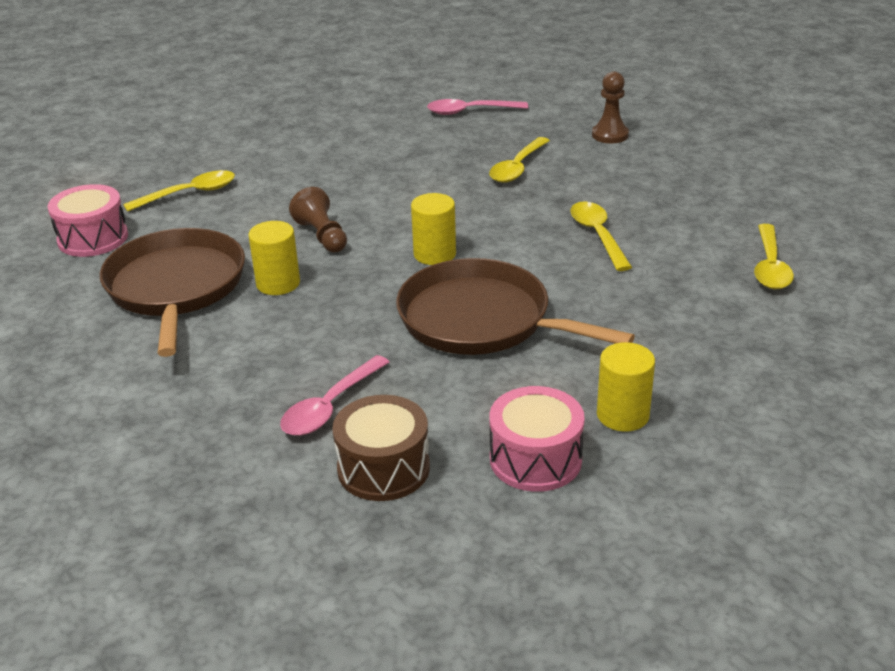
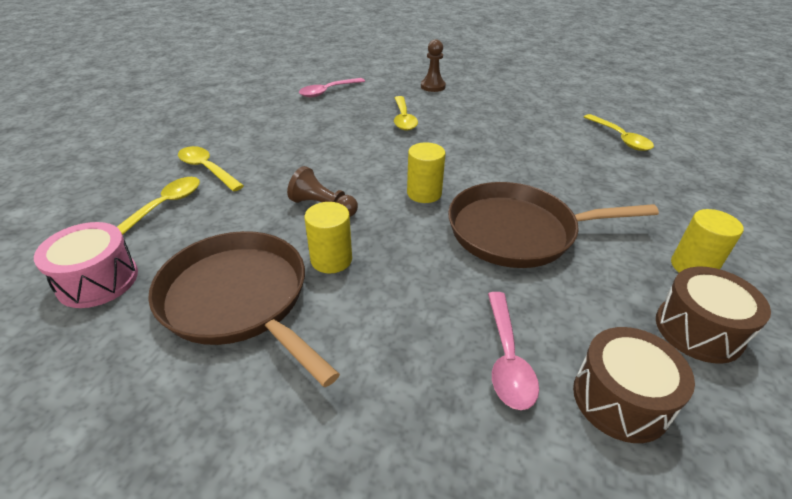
camera: 35 degrees left, 5 degrees up
pink drum [490,386,585,492] -> brown drum [656,267,771,364]
yellow spoon [571,202,632,271] -> yellow spoon moved to [178,146,244,191]

